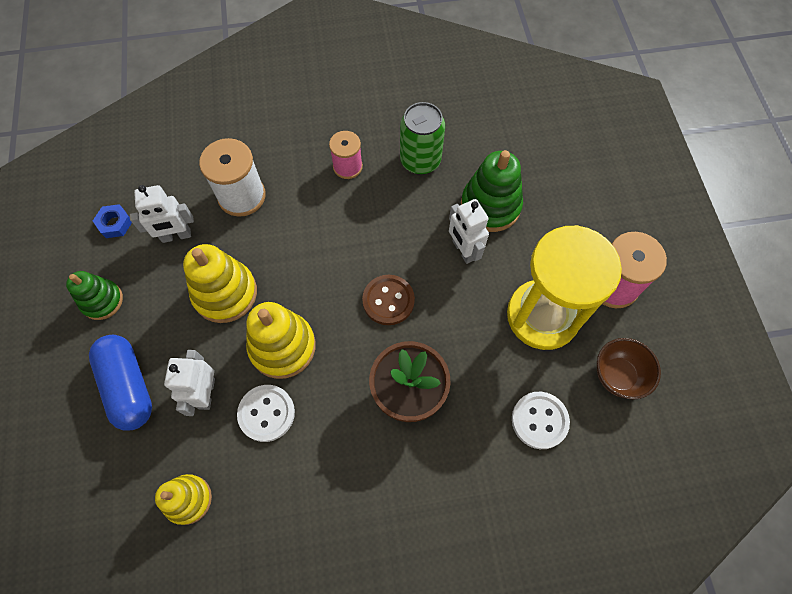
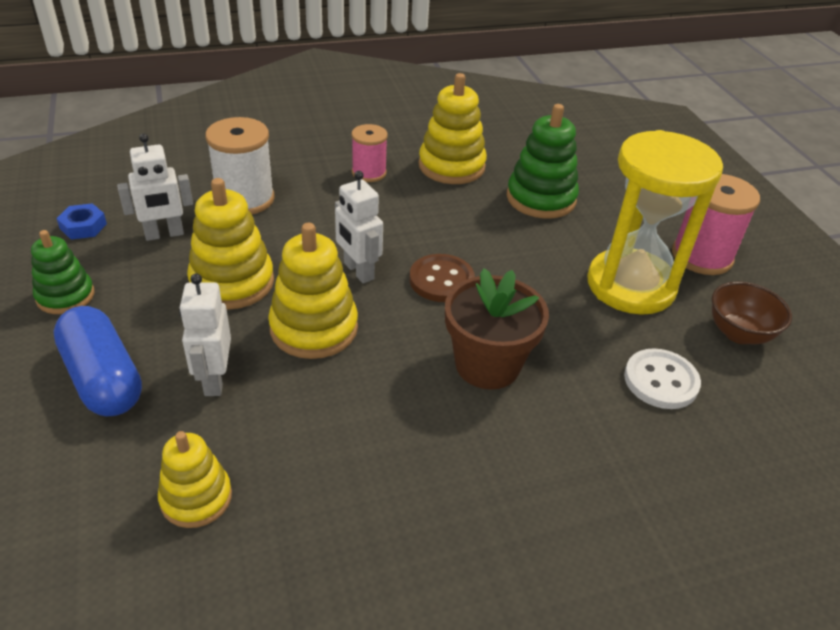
camera: 10 degrees left, 25 degrees down
white button [237,385,295,442] -> none
green can [400,102,445,175] -> yellow stacking toy [419,73,487,184]
white robot [449,199,489,264] -> white robot moved to [335,171,383,283]

